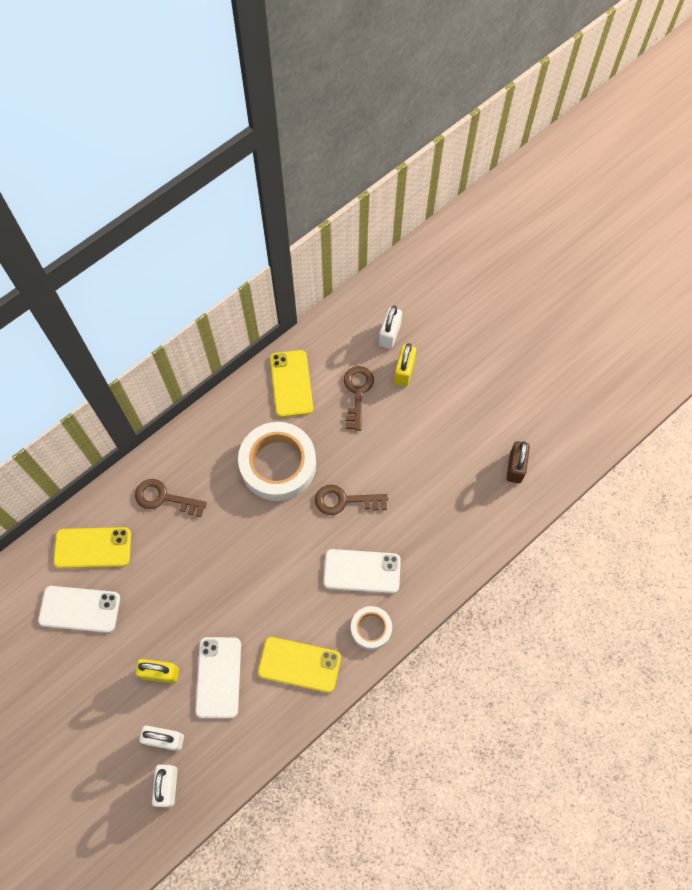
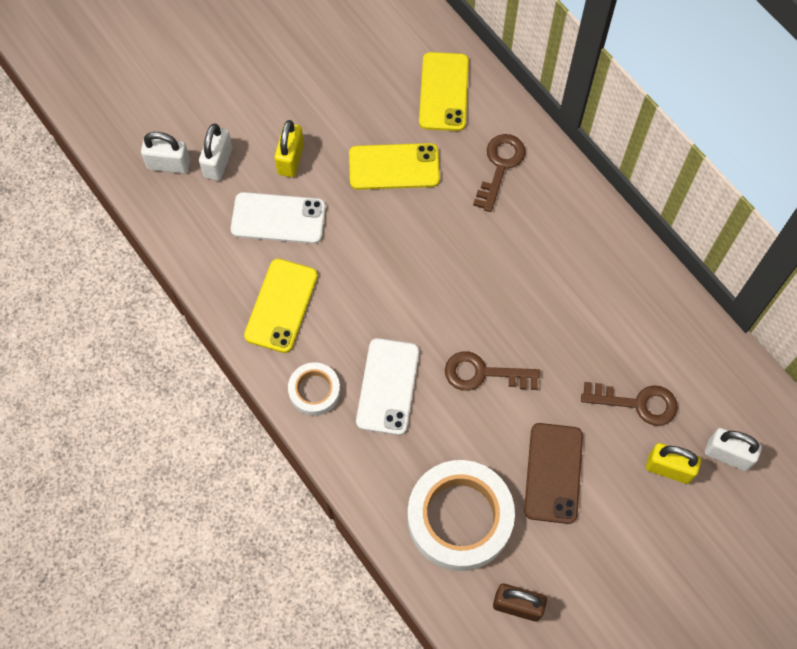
camera: 95 degrees right, 0 degrees up
white phone [38,586,120,633] -> none
white tape [238,422,316,501] -> white tape moved to [407,460,515,571]
yellow phone [270,350,313,417] -> yellow phone moved to [349,143,440,190]
brown key [315,485,388,515] -> brown key turned 90 degrees counterclockwise [445,351,540,391]
none -> brown phone [524,423,583,524]

